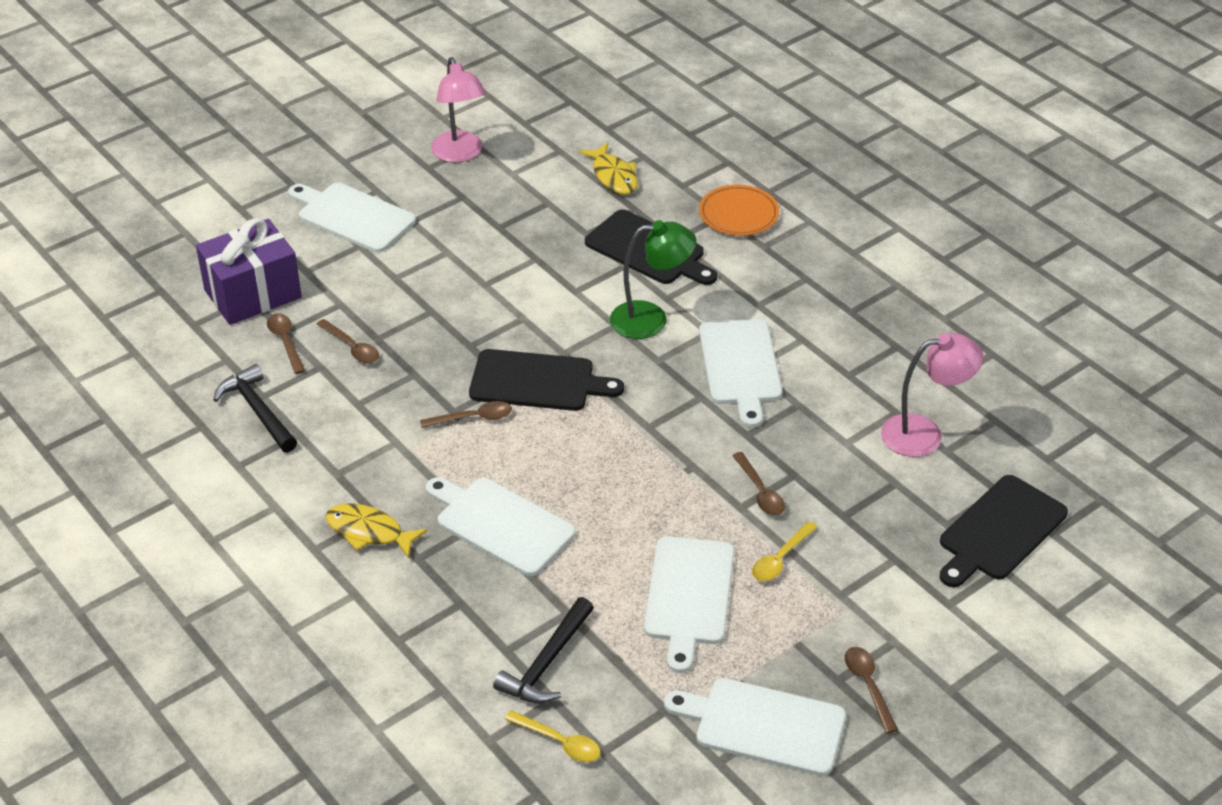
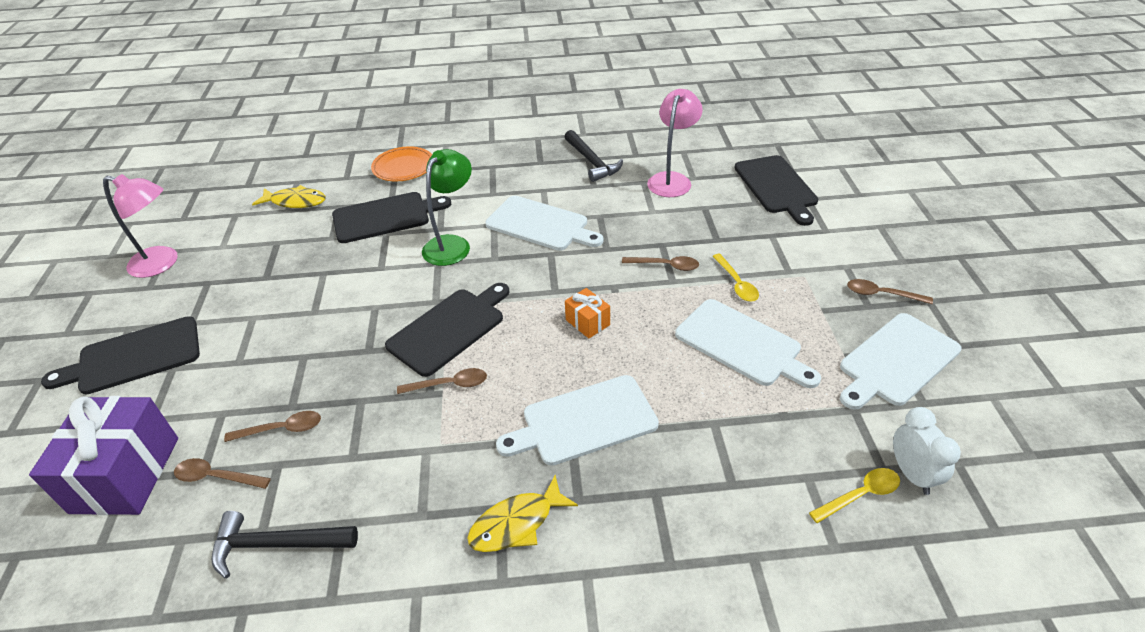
camera: 55 degrees left, 0 degrees up
white cutting board [288,183,416,253] -> black cutting board [41,316,200,394]
brown spoon [420,401,512,428] -> brown spoon turned 60 degrees clockwise [397,368,487,394]
black hammer [493,597,594,704] -> black hammer moved to [564,130,623,182]
none -> orange gift [565,288,610,338]
none -> white clock [893,407,961,495]

